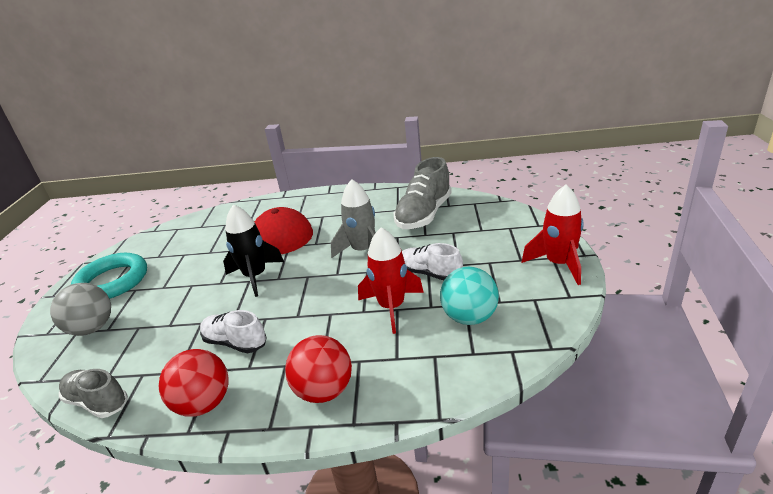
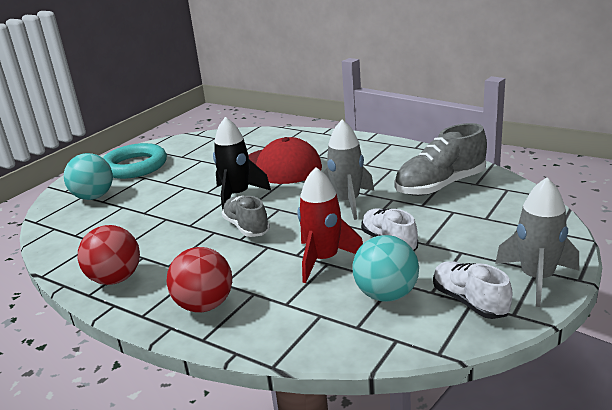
camera: 30 degrees right, 5 degrees down
grey ball [50,283,111,336] -> turquoise ball [64,153,113,200]
grey shoe [59,369,128,418] -> grey shoe moved to [222,196,270,237]
white shoe [200,310,267,353] -> white shoe moved to [433,261,512,319]
red rocket [522,185,584,285] -> grey rocket [495,177,579,307]

